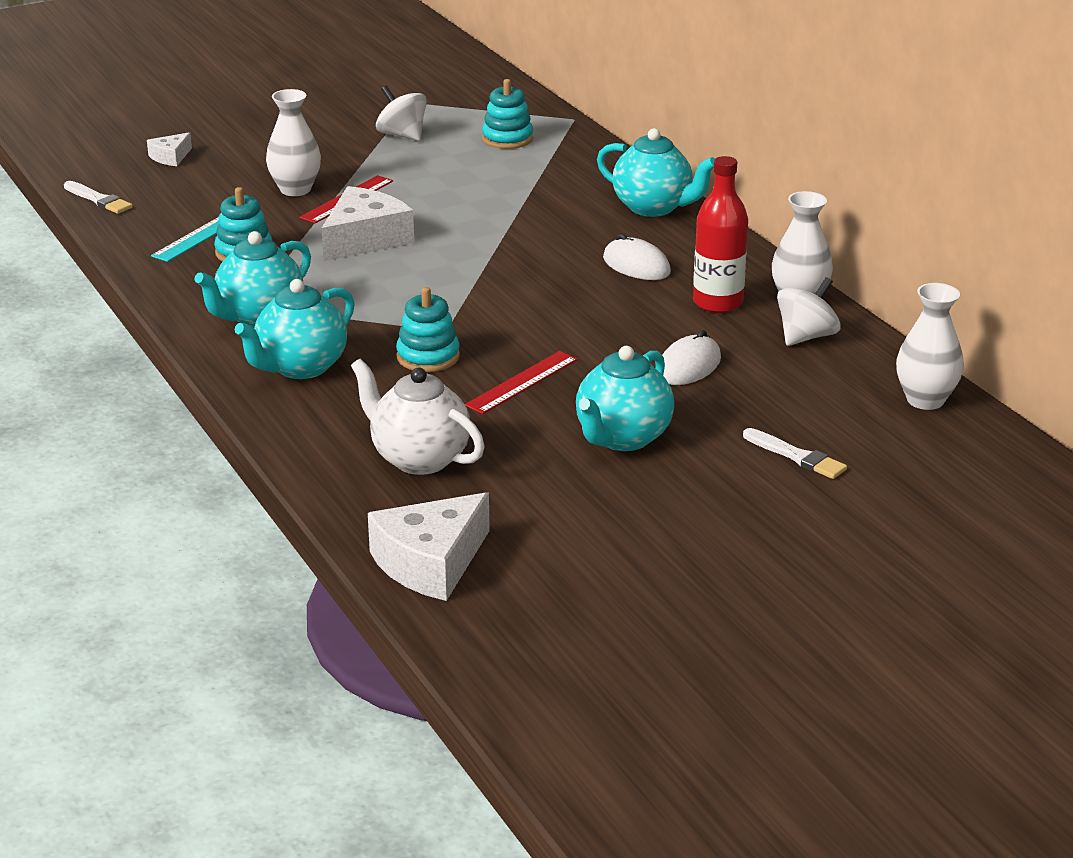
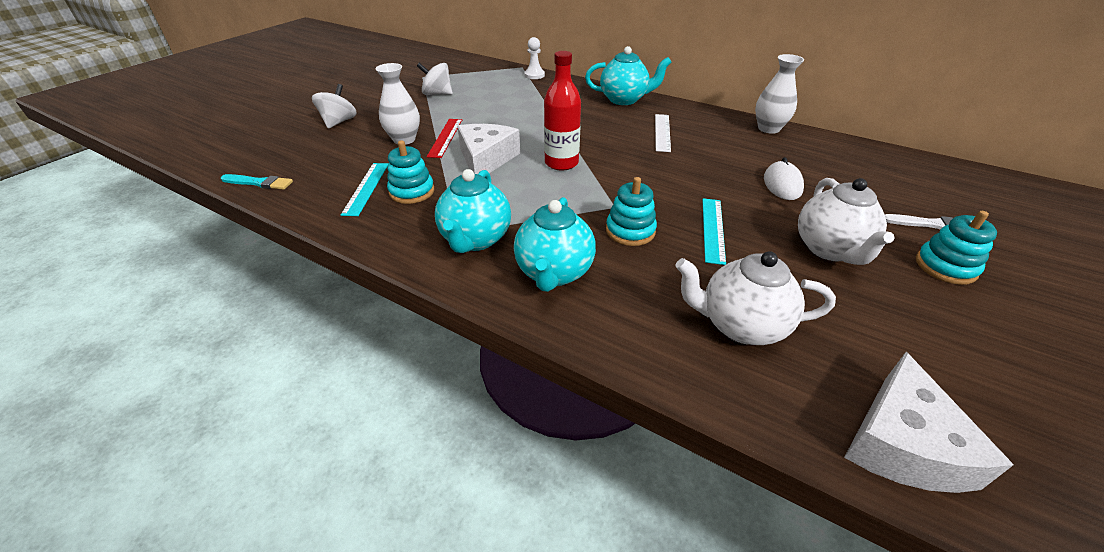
camera: 30 degrees left, 10 degrees up
white brush [64,181,133,214] -> turquoise brush [221,174,293,190]
white cheese [147,132,192,166] -> none
red ruler [465,351,578,414] -> turquoise ruler [702,198,726,265]
turquoise stacking toy [482,79,533,149] -> turquoise stacking toy moved to [916,211,997,285]
turquoise teapot [576,346,674,451] -> white teapot [798,178,895,265]
white mouse [603,234,671,280] -> white ruler [655,114,671,152]
red bottle [693,156,748,313] -> red bottle moved to [544,51,581,171]
white spinning top [777,277,841,346] -> white spinning top moved to [312,84,357,129]
white vase [896,283,964,410] -> none
none -> white pawn [524,37,545,79]

